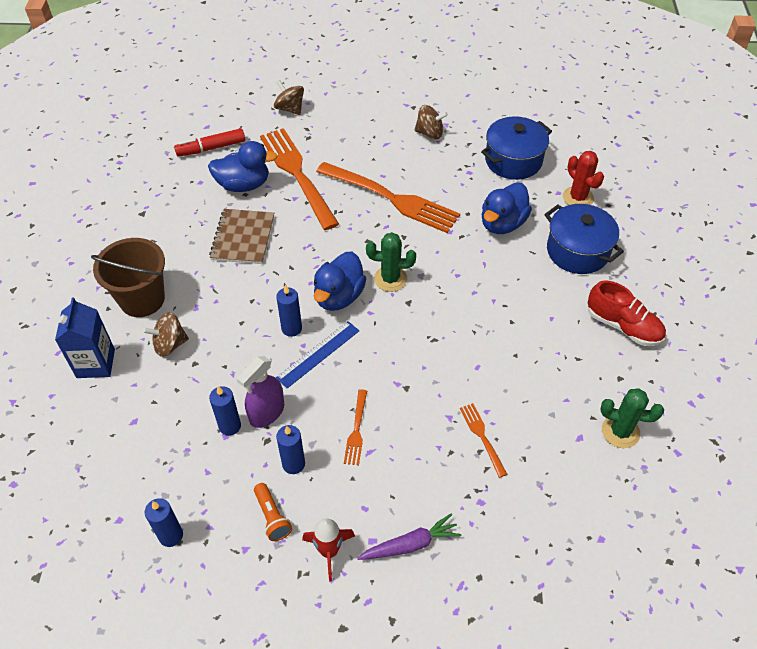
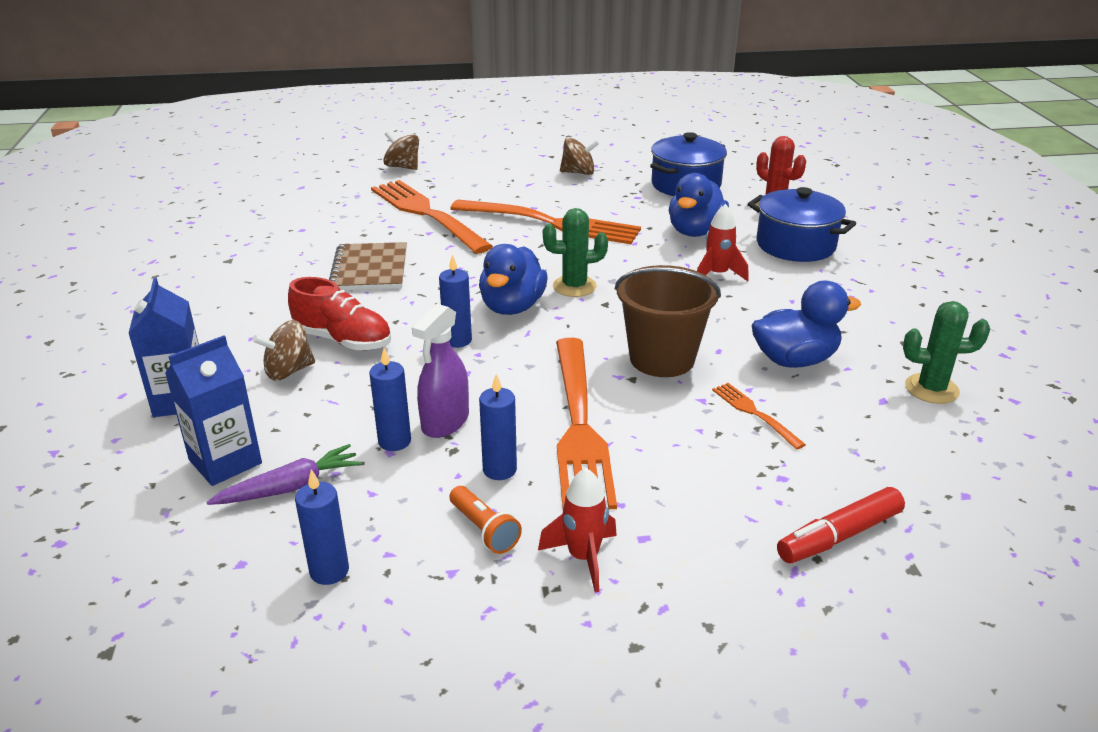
camera: 10 degrees left, 20 degrees down
brown bucket [91,238,165,317] -> brown bucket moved to [615,265,721,377]
red marker [174,128,245,157] -> red marker moved to [777,487,905,563]
blue duck [208,141,277,192] -> blue duck moved to [752,281,861,368]
blue ruler [276,321,359,388] -> none
orange fork [344,389,367,466] -> orange fork [556,338,617,509], size x2.25
purple carrot [357,513,461,560] -> purple carrot moved to [207,444,362,505]
red shoe [588,281,666,346] -> red shoe moved to [288,277,391,350]
none -> blue carton [165,335,262,486]
none -> red rocket [697,204,749,281]

